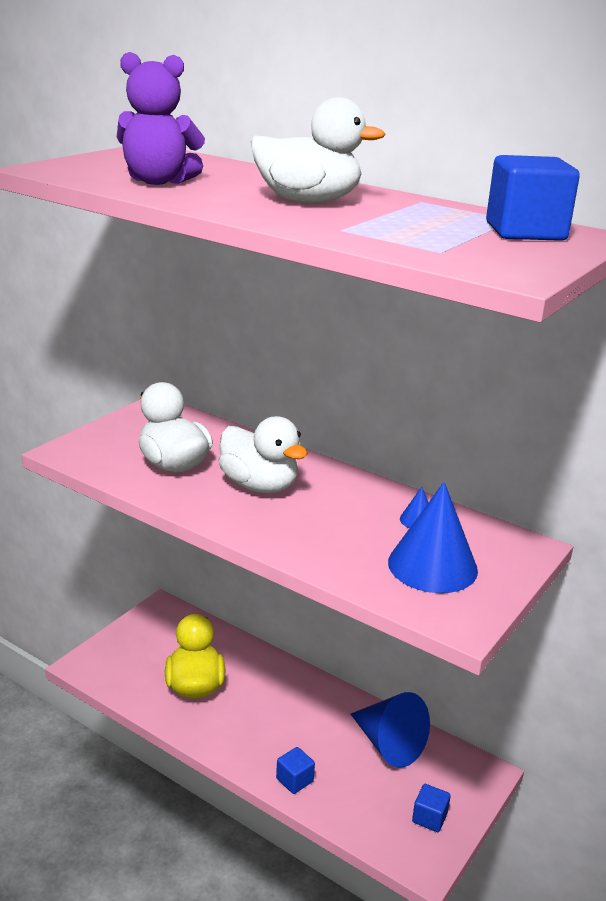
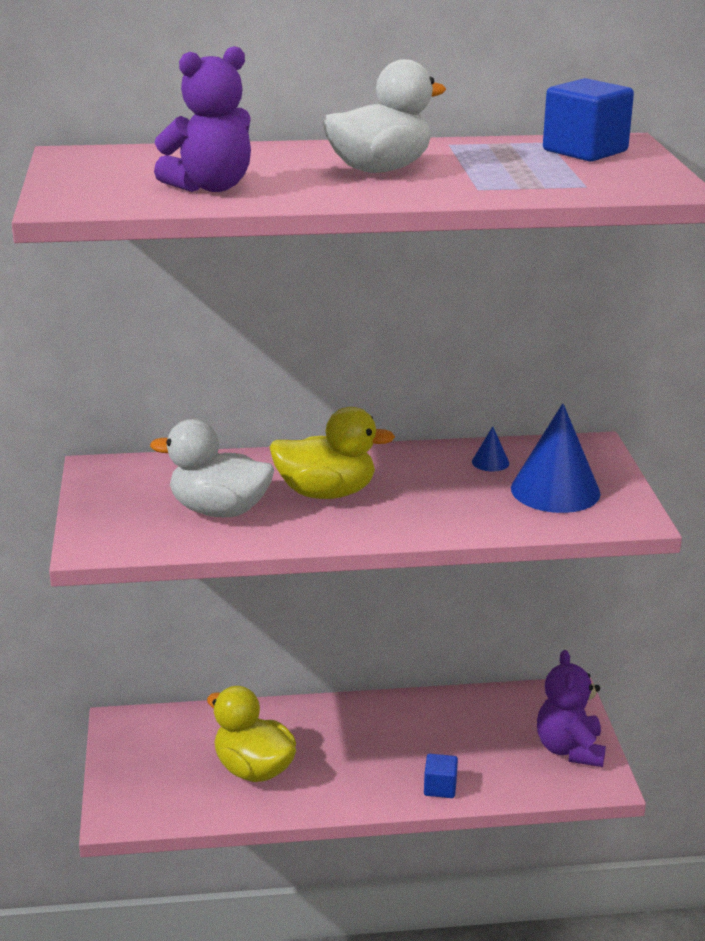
camera: 40 degrees left, 0 degrees up
white duck [219,416,308,493] -> yellow duck [270,407,395,499]
blue cone [351,692,430,768] -> none
blue cube [412,784,451,832] -> purple teddy bear [537,650,606,767]

